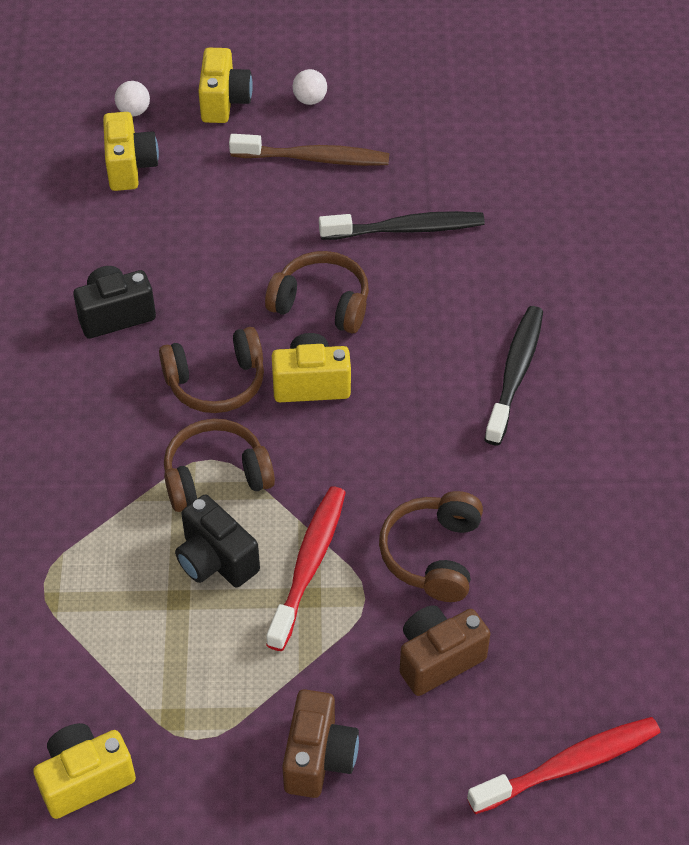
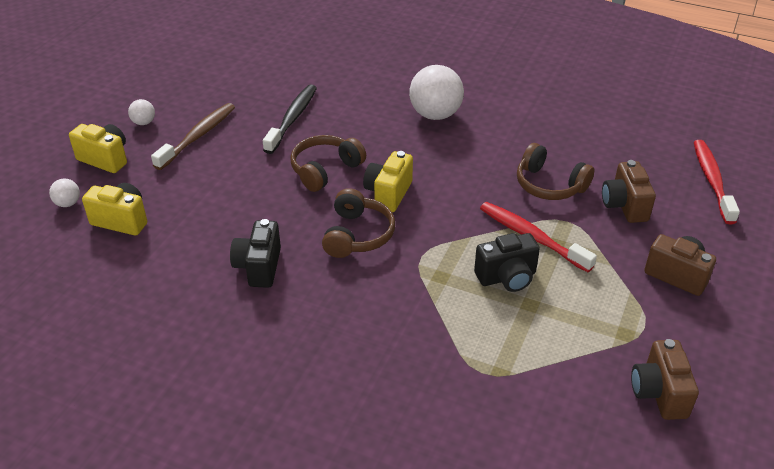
camera: 65 degrees left, 10 degrees down
yellow camera [33,723,136,819] -> brown camera [631,339,699,420]
brown headphones [164,419,275,512] -> none
black toothbrush [484,306,543,445] -> white ball [409,65,464,120]

